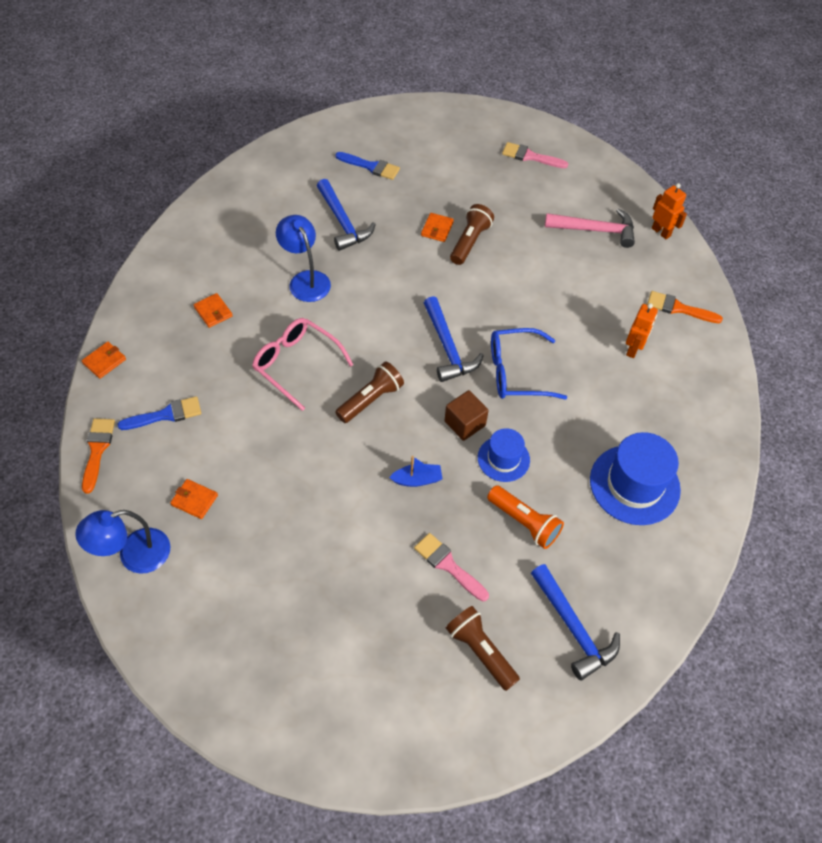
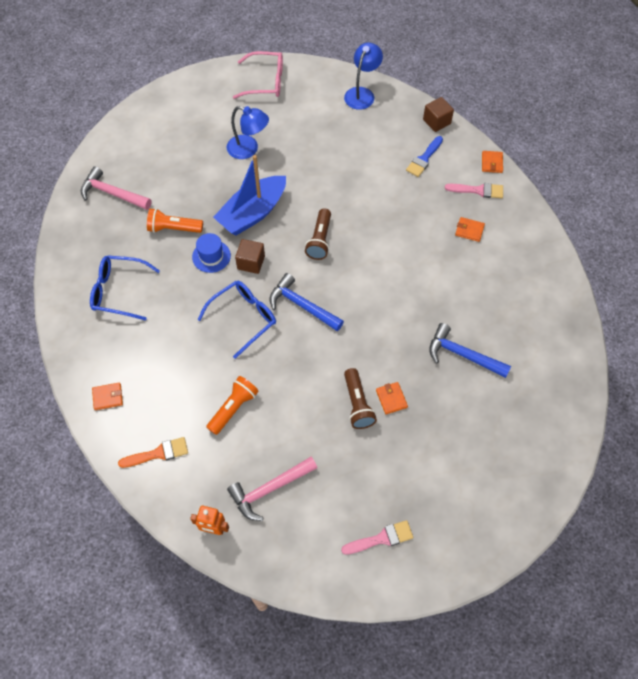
camera: 145 degrees right, 5 degrees up
orange brush [82,418,115,494] -> brown cube [423,97,454,132]
orange wallet [170,479,218,519] -> orange wallet moved to [92,383,123,410]
pink glasses [252,318,353,411] -> pink glasses moved to [233,51,283,99]
blue lamp [276,215,331,302] -> blue lamp moved to [227,106,269,159]
blue brush [335,152,400,180] -> none
blue boat [389,456,443,487] -> blue boat [213,155,286,236], size x2.34
pink brush [414,533,489,602] -> pink brush moved to [445,183,503,198]
brown flashlight [446,606,520,691] -> none
blue hammer [531,564,620,681] -> pink hammer [81,167,152,210]
blue hat [590,432,681,525] -> blue glasses [90,255,160,321]
orange robot [626,303,658,358] -> none
none -> orange flashlight [206,376,259,435]

